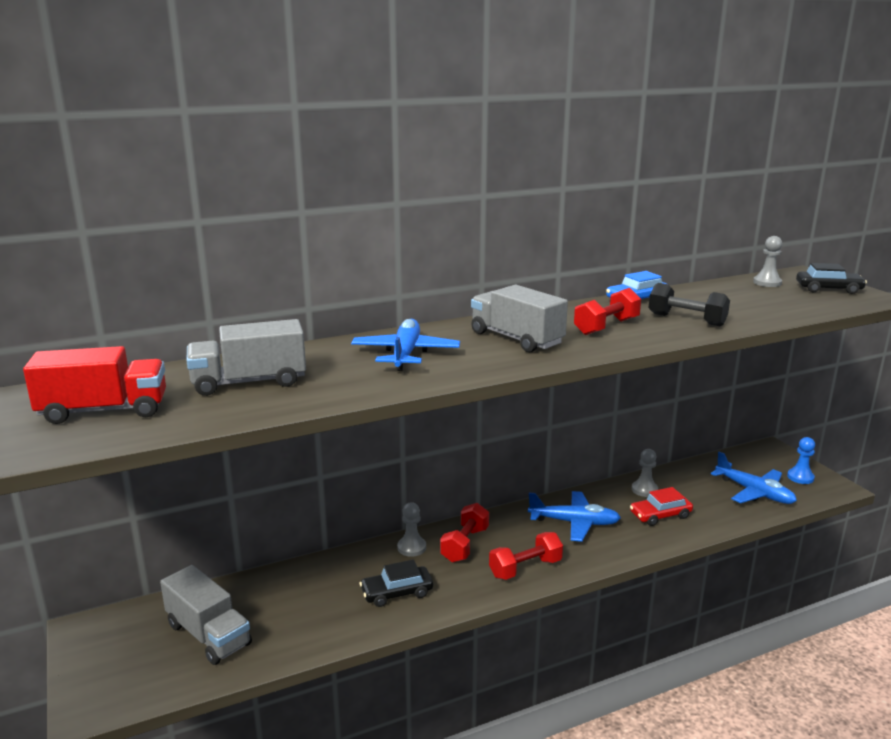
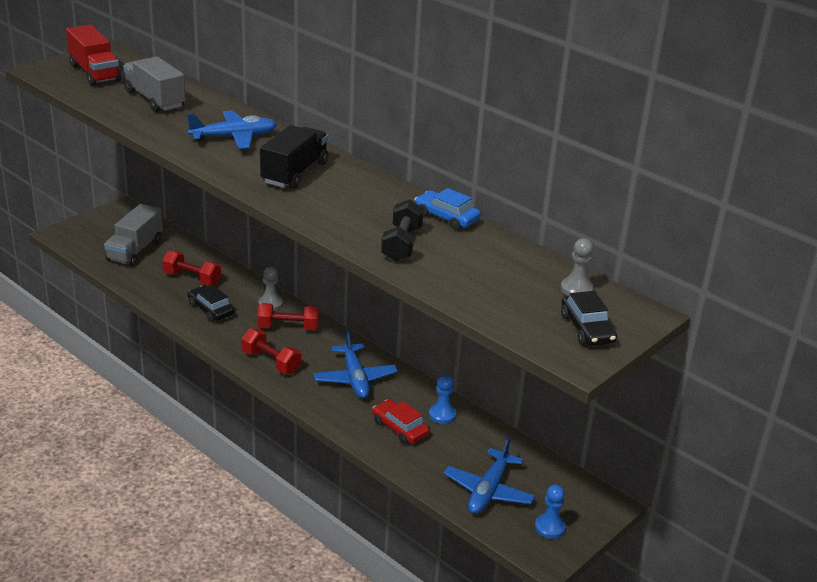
camera: 65 degrees right, 10 degrees up
grey truck [471,285,568,352] -> black truck [260,125,328,189]
red dumbbell [574,288,641,335] -> red dumbbell moved to [162,250,221,286]
grey pawn [632,449,658,497] -> blue pawn [429,375,456,424]

